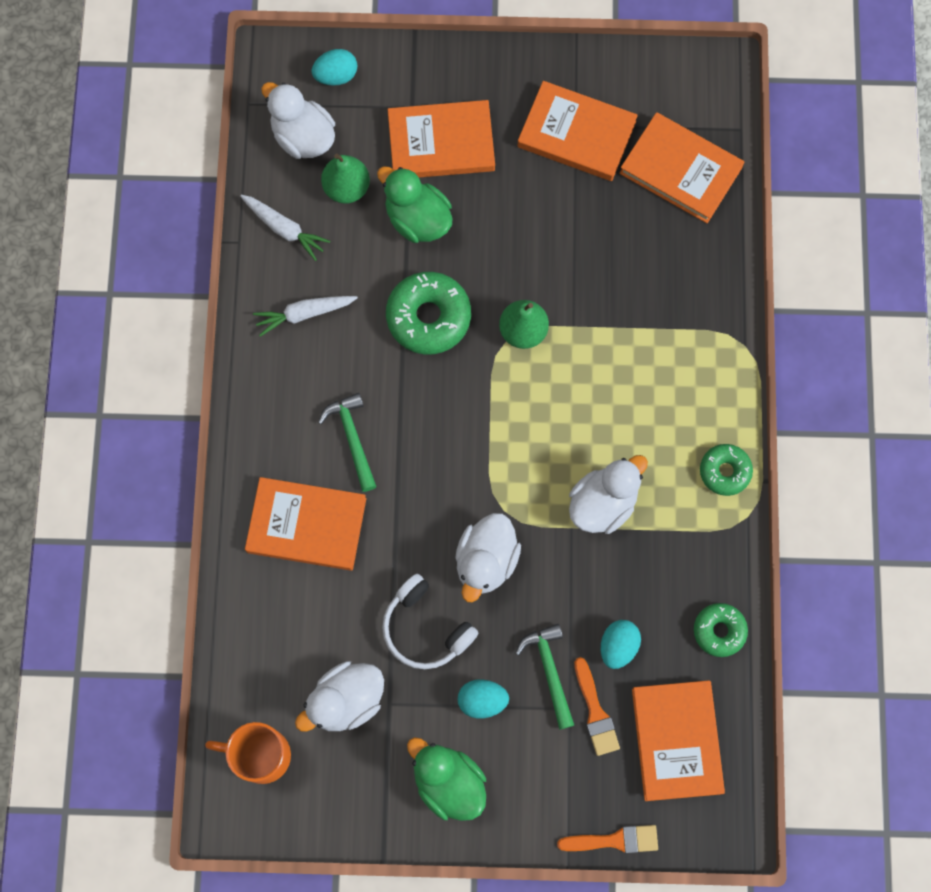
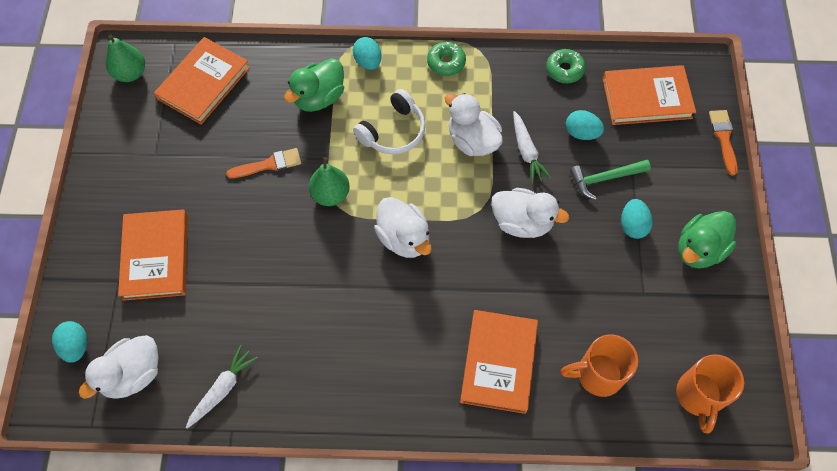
camera: 90 degrees left, 10 degrees down
white carrot [253,296,358,337] -> white carrot moved to [513,111,551,184]
white duck [295,661,384,732] -> white duck moved to [374,197,432,258]
green hammer [318,393,377,492] -> none
green pear [321,154,370,204] -> green pear moved to [106,35,145,82]
green duck [377,166,452,243] -> green duck moved to [284,58,344,112]
white headphones [382,574,478,669] -> white headphones moved to [353,89,426,154]
green donut [386,272,471,354] -> none
orange book [517,81,638,181] -> none
orange brush [574,657,620,756] -> orange brush moved to [226,148,301,178]
none -> turquoise egg [352,37,382,70]
none -> orange mug [561,335,638,397]

